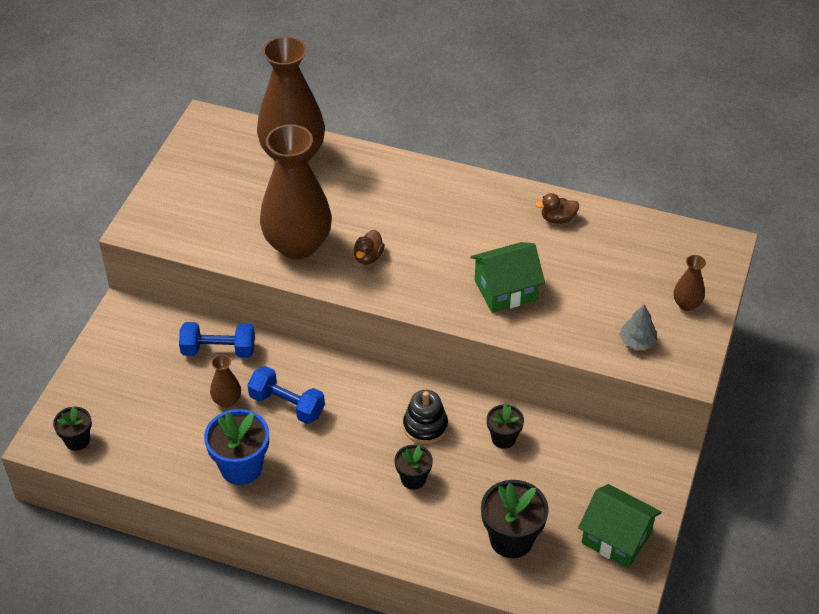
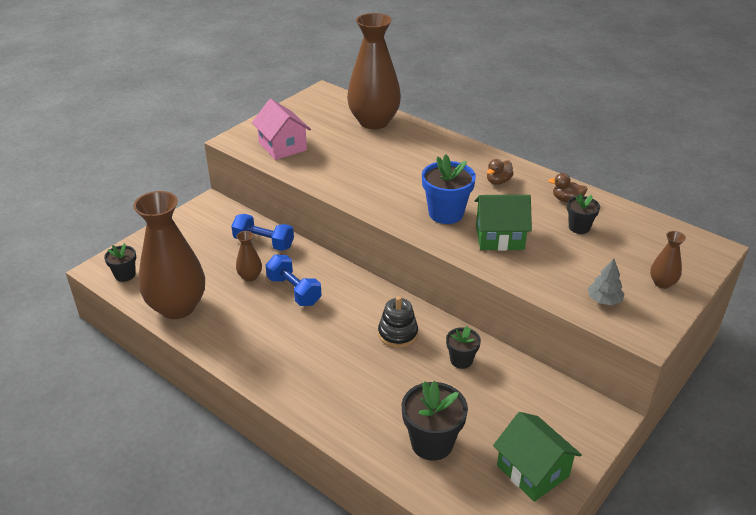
camera: 20 degrees right, 10 degrees down
blue flower pot [204,409,269,485] -> blue flower pot moved to [422,154,476,224]
brown vase [260,124,332,259] -> brown vase moved to [133,191,205,319]
brown duck [354,230,385,265] -> brown duck moved to [487,159,514,185]
black flower pot [395,445,433,490] -> black flower pot moved to [567,193,600,234]
none -> pink house [252,99,311,160]

